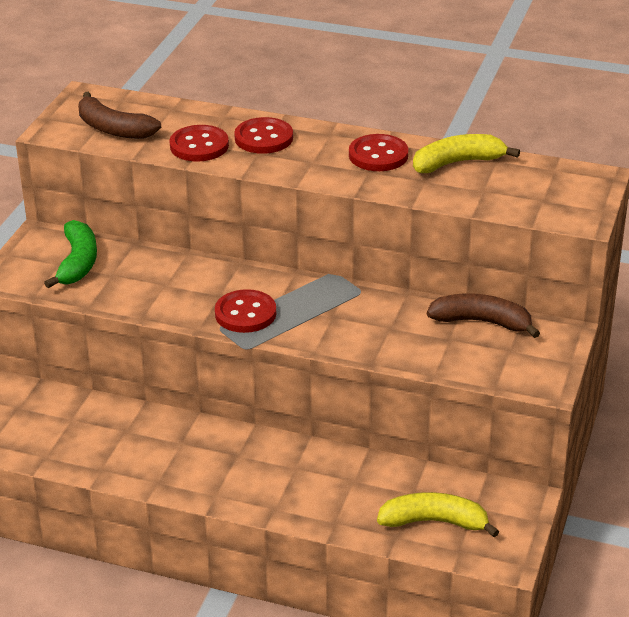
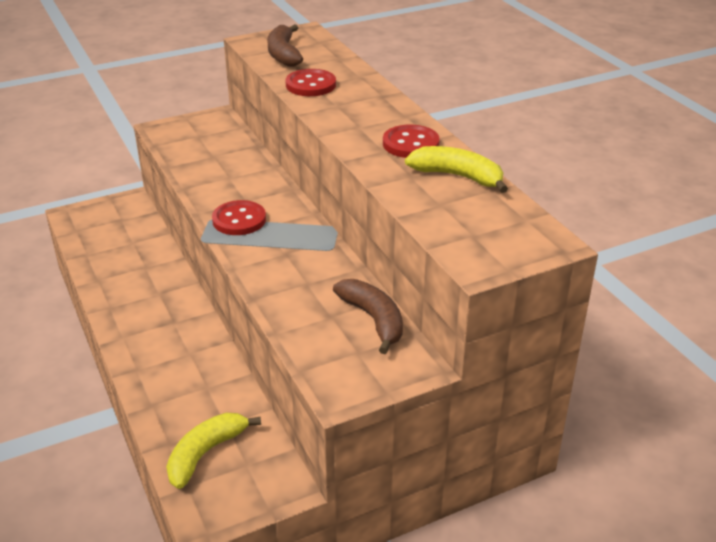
camera: 45 degrees right, 0 degrees up
green banana [44,220,97,288] -> none
red button [234,117,293,154] -> none
yellow banana [377,492,499,537] -> yellow banana turned 105 degrees counterclockwise [166,413,261,489]

